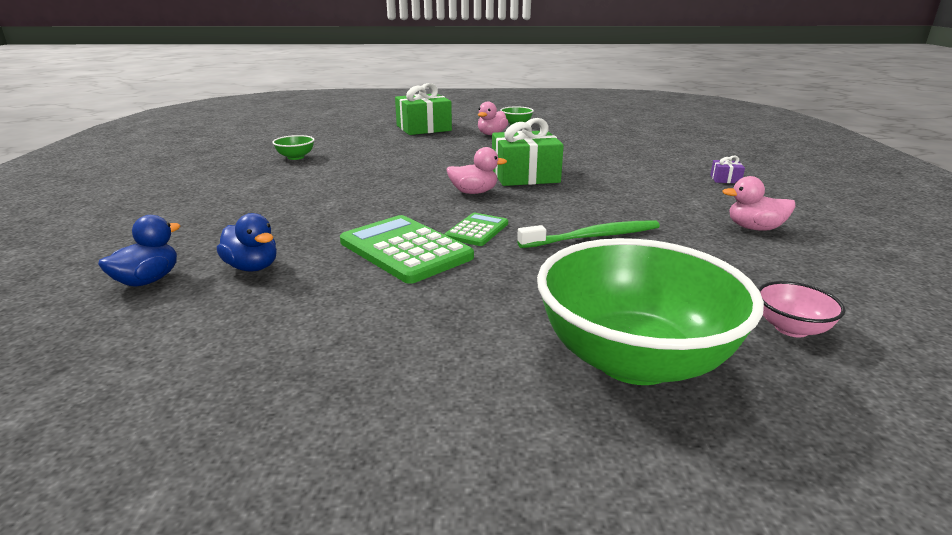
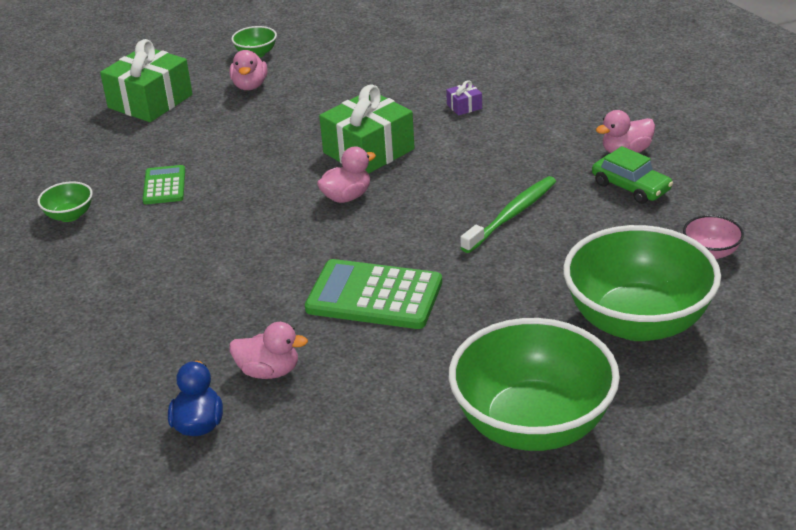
camera: 30 degrees left, 10 degrees up
blue duck [217,213,277,272] -> pink duck [229,322,308,379]
green calculator [445,213,508,246] -> green calculator moved to [143,165,185,204]
purple gift [710,156,745,183] -> purple gift moved to [446,80,482,116]
none -> green bowl [449,318,620,451]
none -> green car [592,146,673,204]

